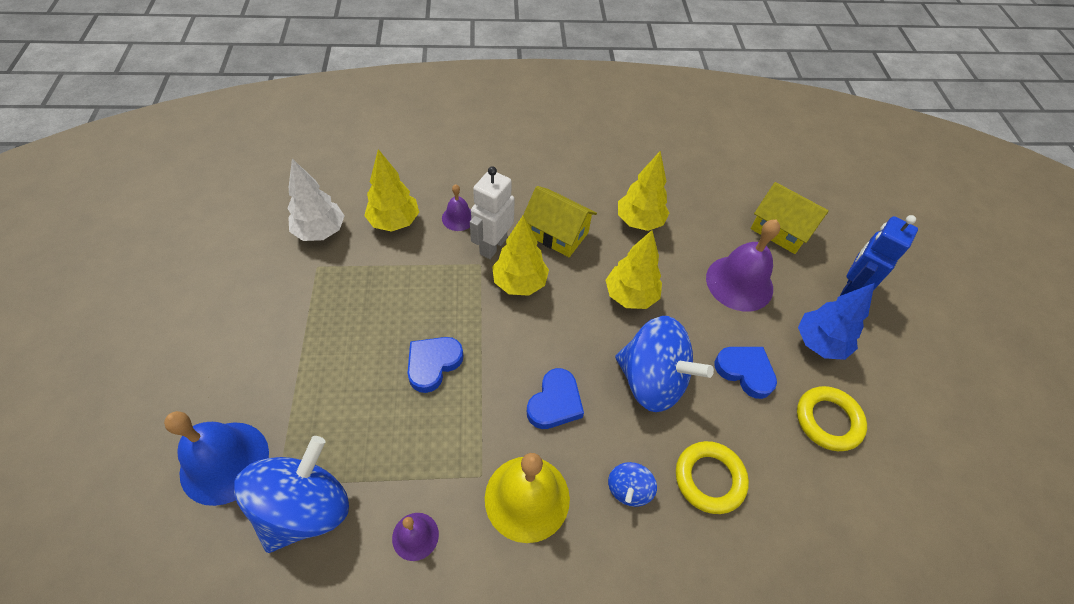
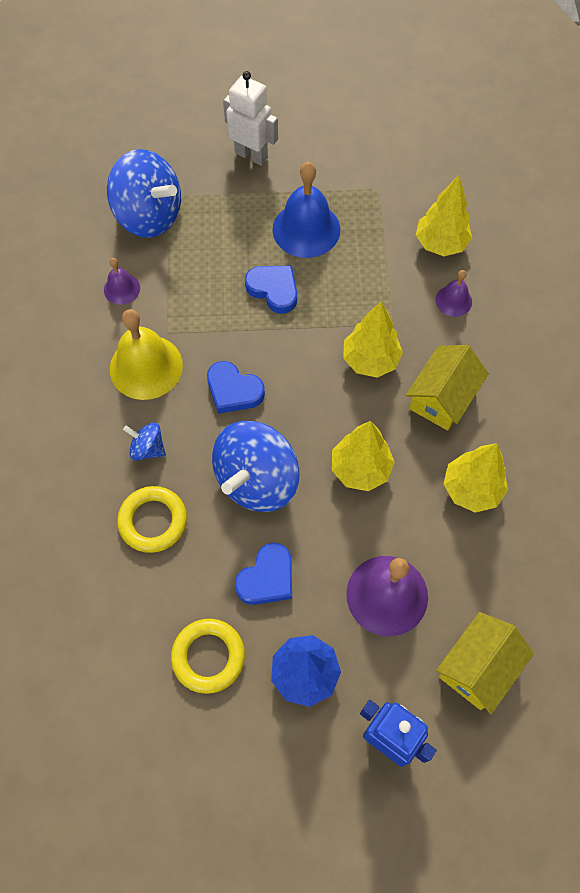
camera: 95 degrees right, 10 degrees up
blue bell [164,411,269,506] -> blue bell moved to [273,162,340,258]
white tree [287,159,345,241] -> none
white robot [470,166,515,259] -> white robot moved to [223,71,278,166]

